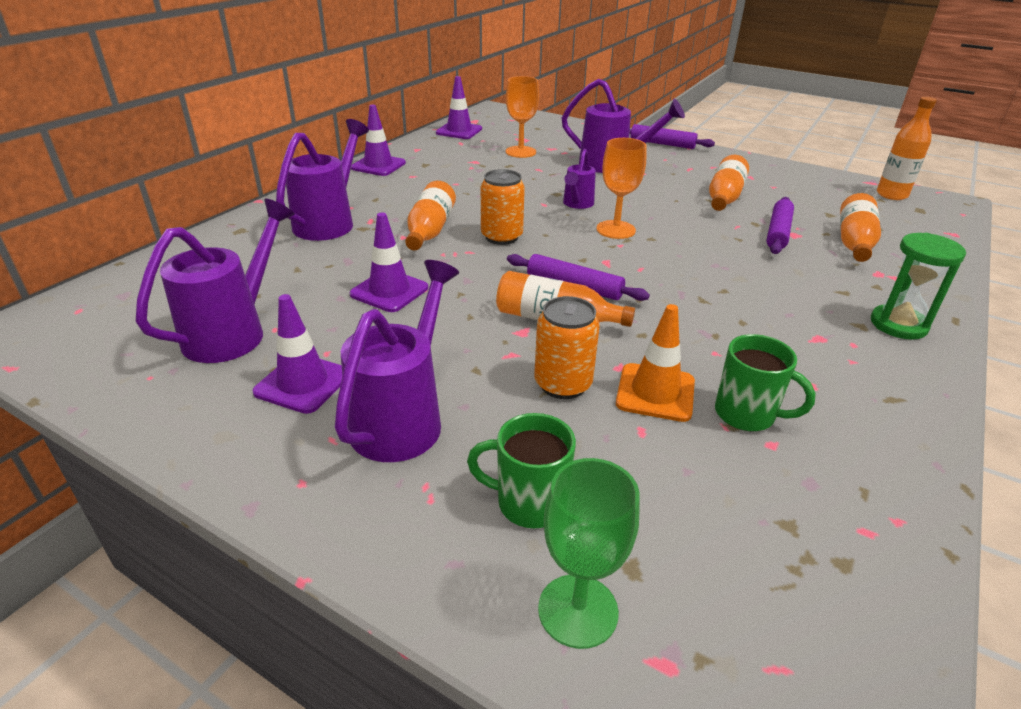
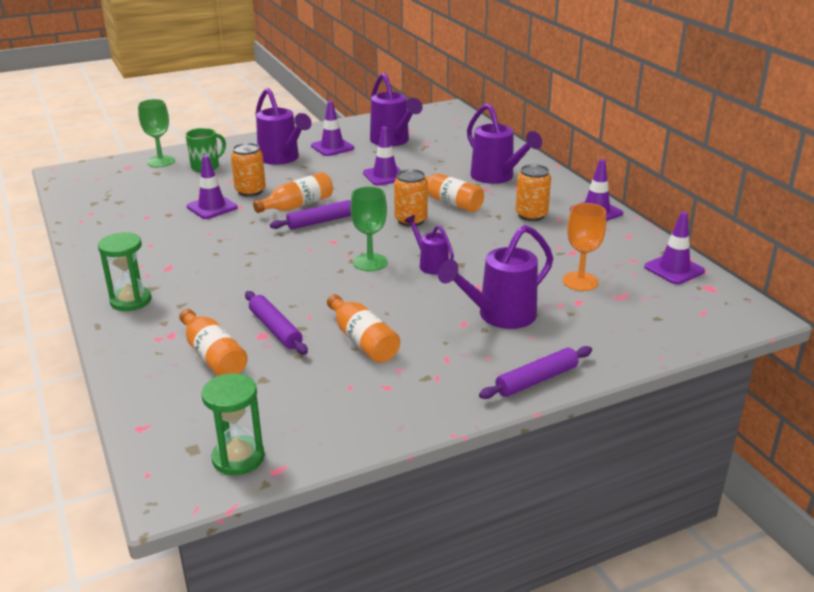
camera: 125 degrees right, 5 degrees down
orange goblet [596,138,647,239] -> green goblet [350,186,388,271]
orange traffic cone [616,304,695,422] -> purple traffic cone [187,155,238,219]
green mug [715,334,816,431] -> none
orange bottle [877,97,937,200] -> green hourglass [201,373,264,475]
none -> orange can [516,164,551,221]

